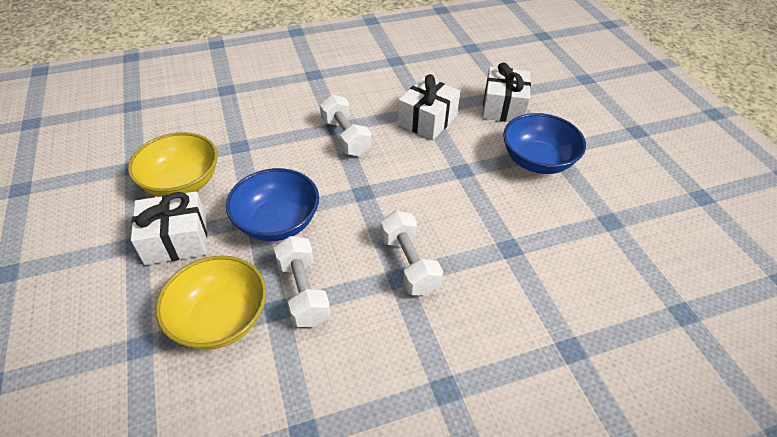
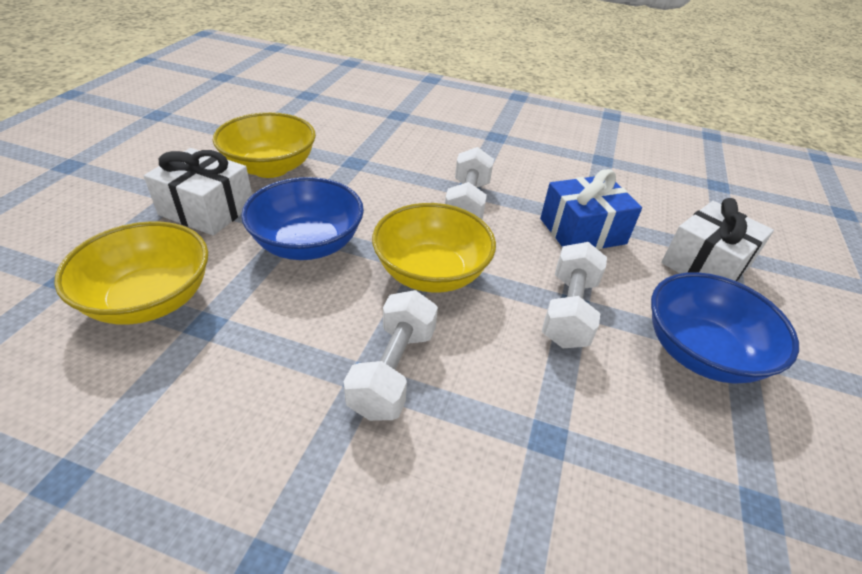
camera: 35 degrees right, 5 degrees down
white dumbbell [274,236,331,327] -> white dumbbell moved to [542,242,607,348]
white gift [398,74,460,140] -> blue gift [540,169,642,250]
none -> yellow bowl [372,203,496,293]

